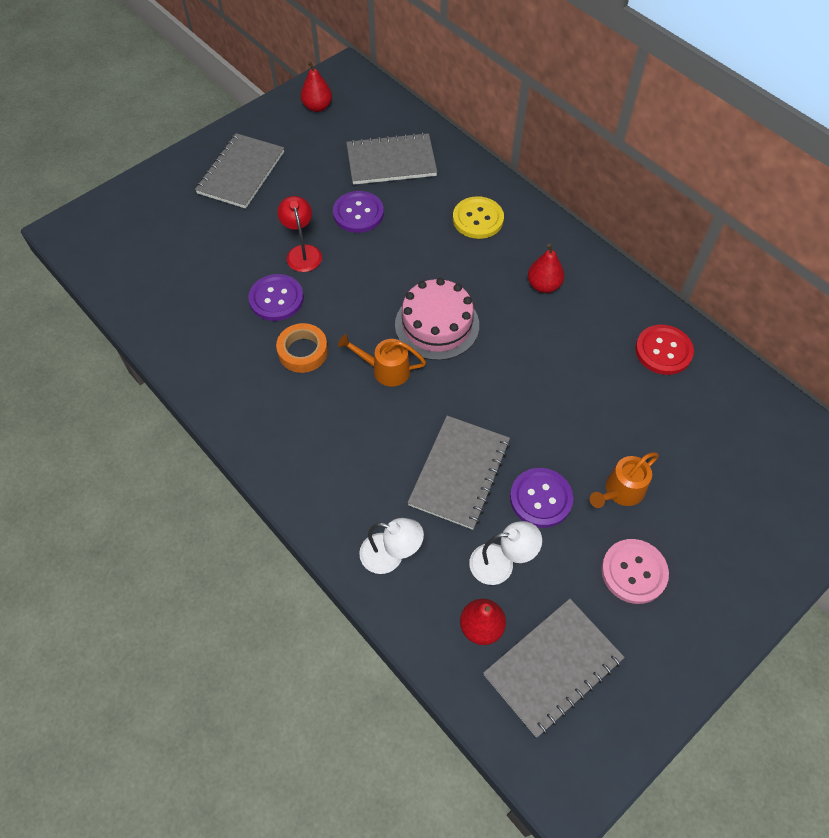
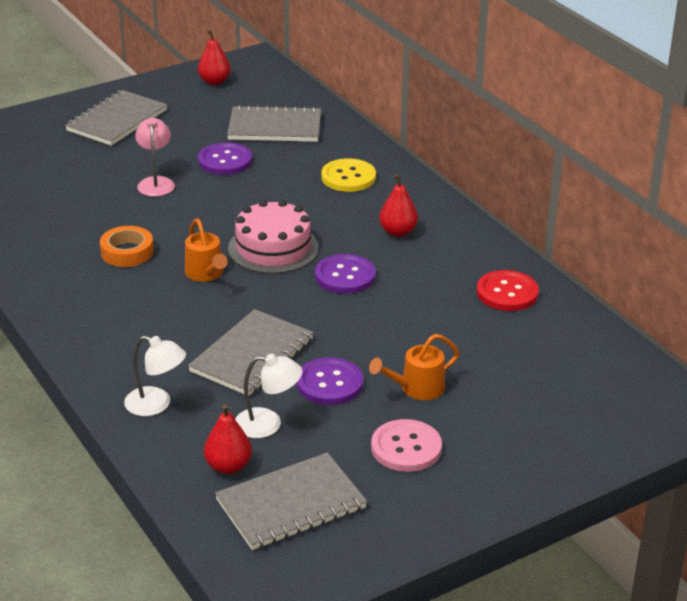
camera: 10 degrees right, 25 degrees down
purple button [248,274,304,321] -> purple button moved to [315,254,376,294]
red lamp [277,196,322,272] -> pink lamp [135,118,175,197]
orange watering can [338,334,426,387] -> orange watering can turned 135 degrees counterclockwise [185,218,228,282]

